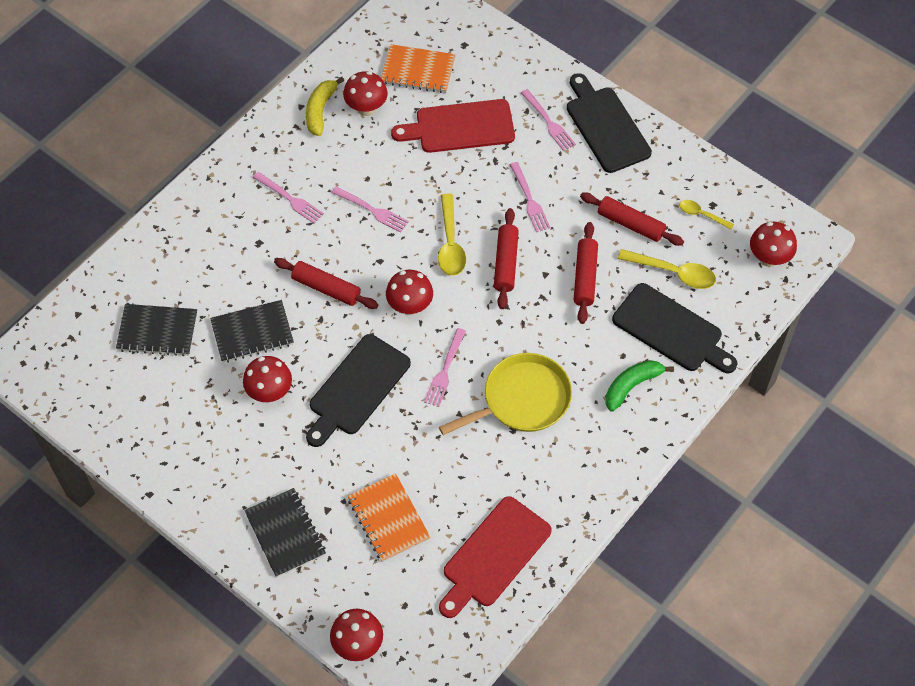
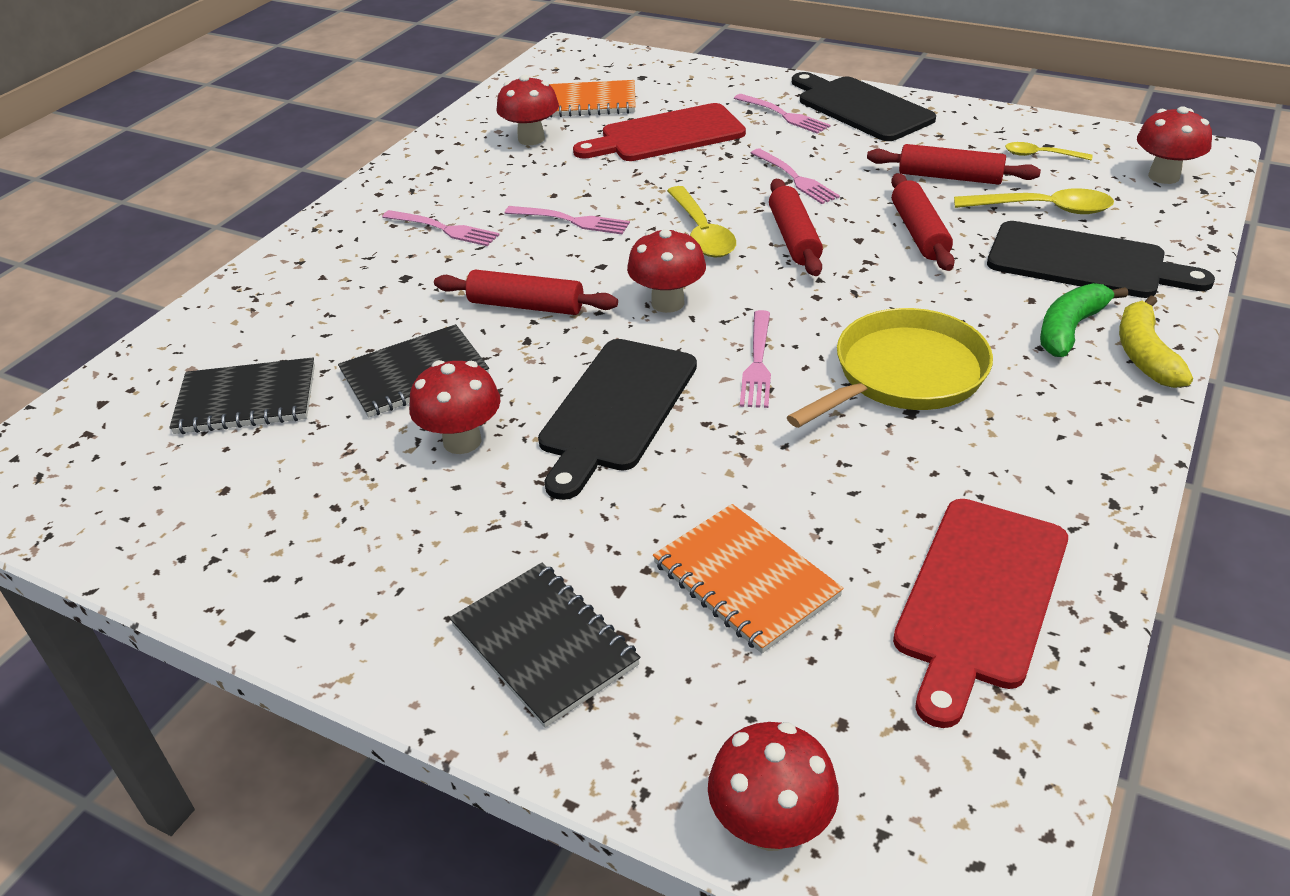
camera: 10 degrees left, 20 degrees down
yellow banana [306,77,345,136] -> yellow banana moved to [1119,295,1193,388]

